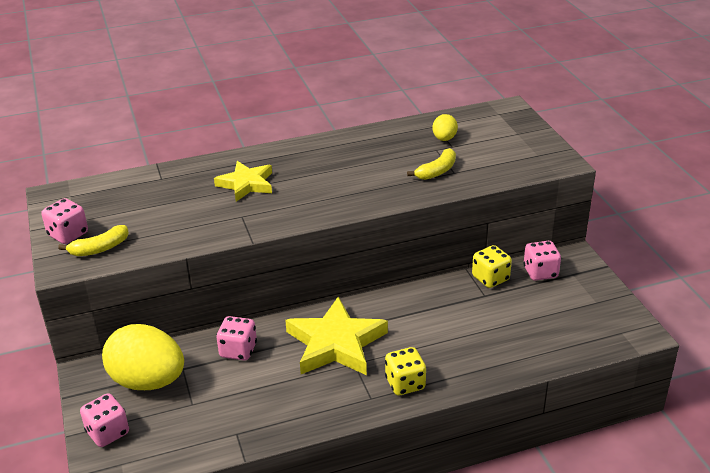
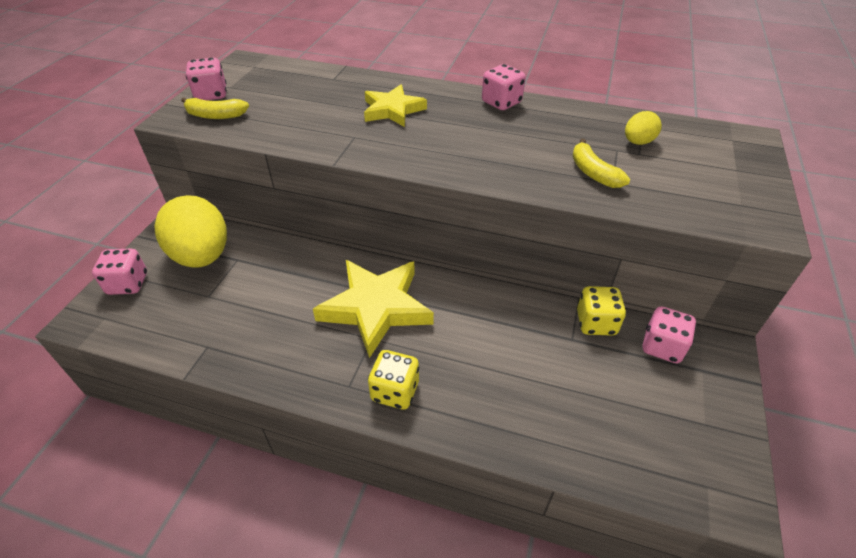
camera: 35 degrees right, 10 degrees up
pink dice [216,316,257,360] -> pink dice moved to [482,64,526,110]
yellow banana [407,148,456,180] -> yellow banana turned 75 degrees clockwise [572,139,630,188]

